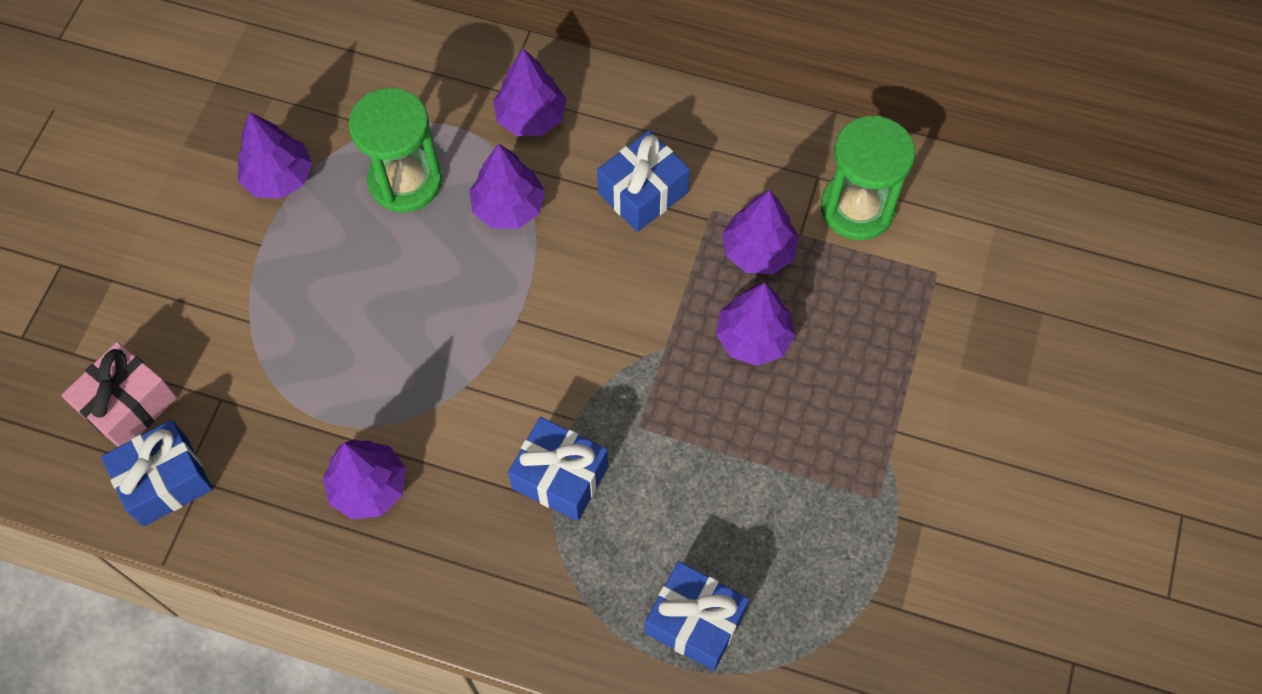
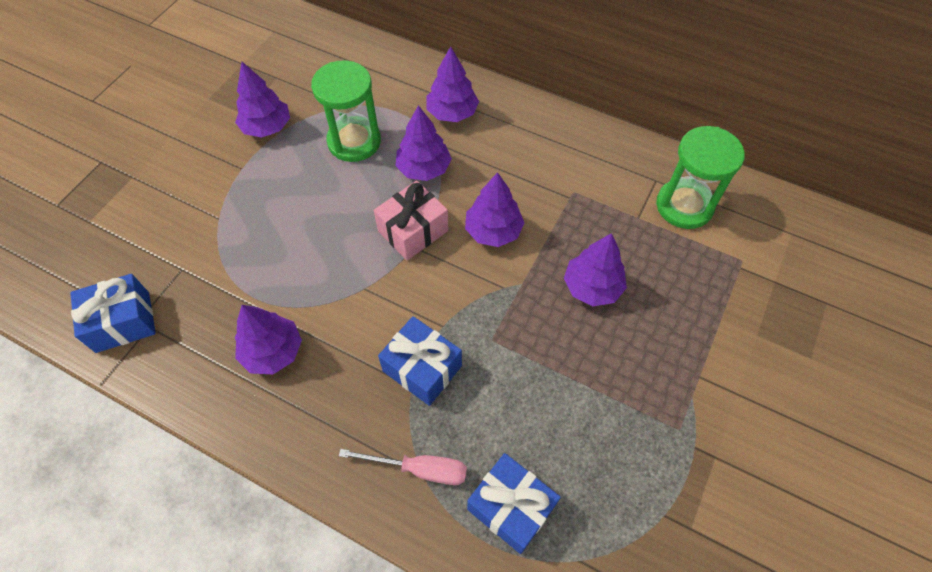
camera: 10 degrees right, 5 degrees down
pink gift [61,342,177,447] -> pink gift moved to [374,181,448,261]
blue gift [597,130,690,232] -> none
purple tree [722,190,799,274] -> purple tree moved to [465,172,524,247]
none -> pink screwdriver [339,449,467,485]

